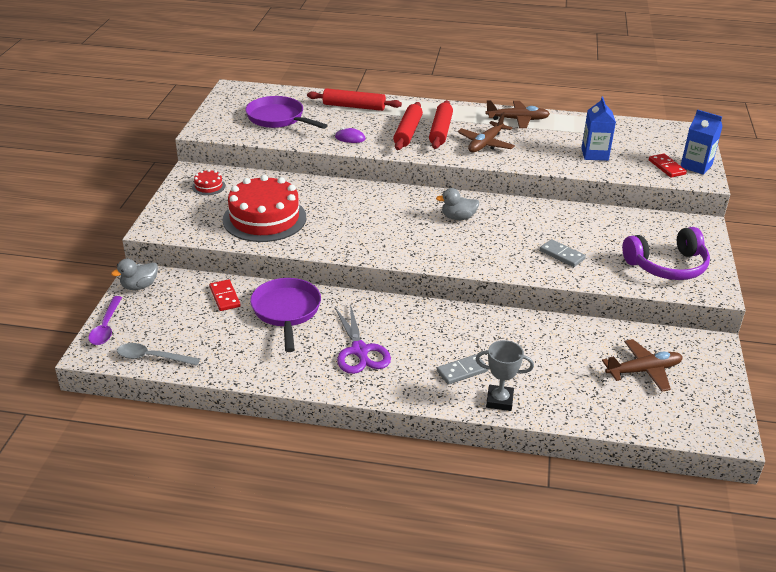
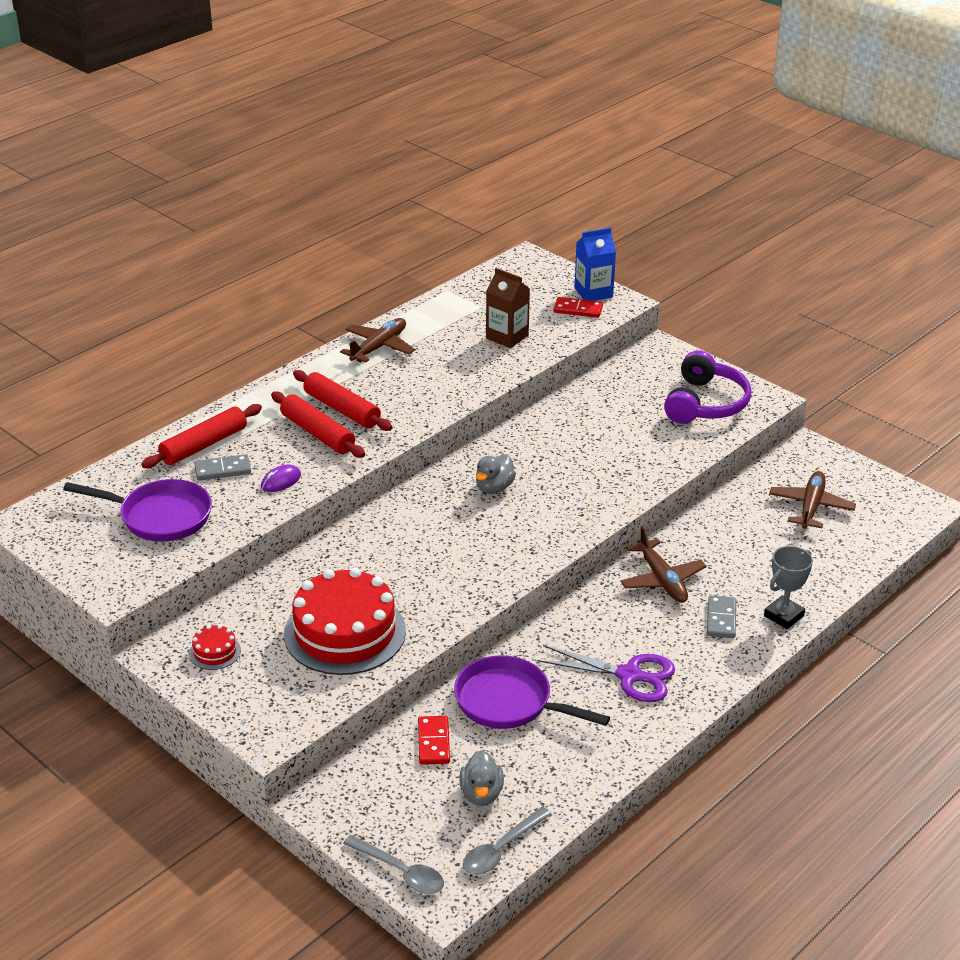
camera: 55 degrees left, 0 degrees up
purple spoon [88,296,122,345] -> grey spoon [343,835,444,894]
grey duck [111,259,158,290] -> grey duck moved to [459,750,504,806]
red domino [209,279,241,311] -> red domino turned 75 degrees clockwise [418,716,450,765]
purple pan [245,96,328,129] -> purple pan turned 150 degrees counterclockwise [63,479,212,542]
brown plane [457,112,515,153] -> brown plane moved to [620,526,706,603]
grey domino [540,239,586,267] -> grey domino moved to [194,454,251,481]
blue carton [581,96,616,161] -> brown carton [486,268,530,348]

